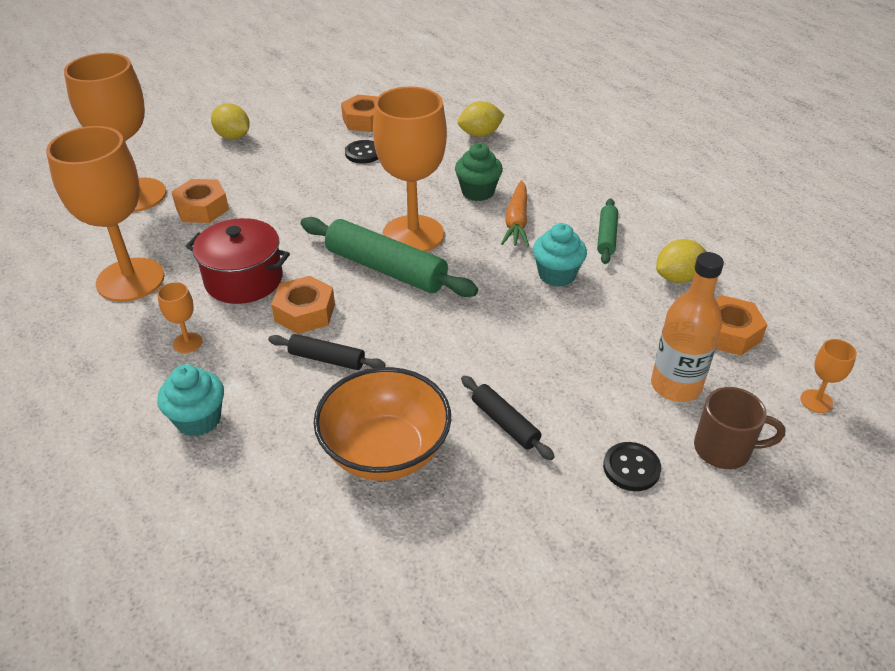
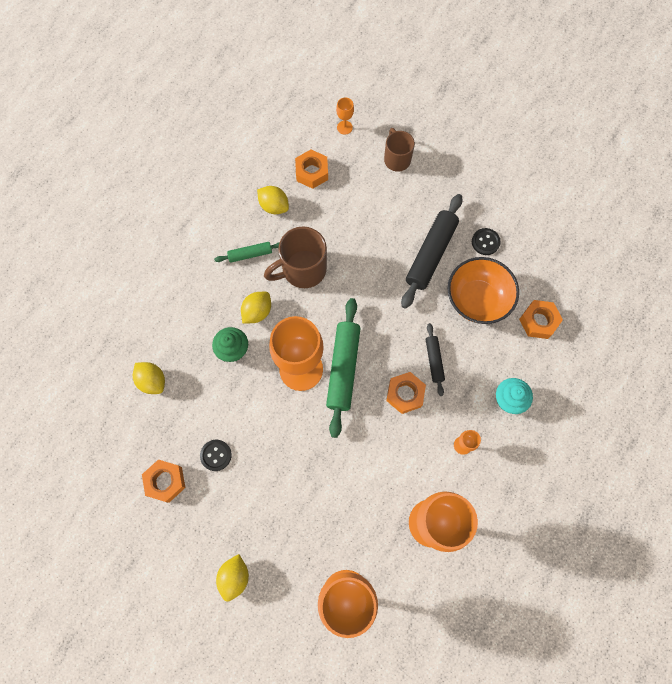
camera: 115 degrees left, 30 degrees up
orange nut [171,179,229,223] -> orange nut moved to [519,300,563,339]
red pot [186,218,290,304] -> none
black rolling pin [461,376,555,460] -> black rolling pin [401,194,463,309], size x1.89
orange carrot [501,180,529,247] -> yellow lemon [241,292,271,324]
turquoise cupcake [533,223,587,287] -> brown mug [264,226,327,288]
black button [603,442,661,491] -> black button moved to [472,228,501,255]
orange bottle [651,252,724,402] -> none

